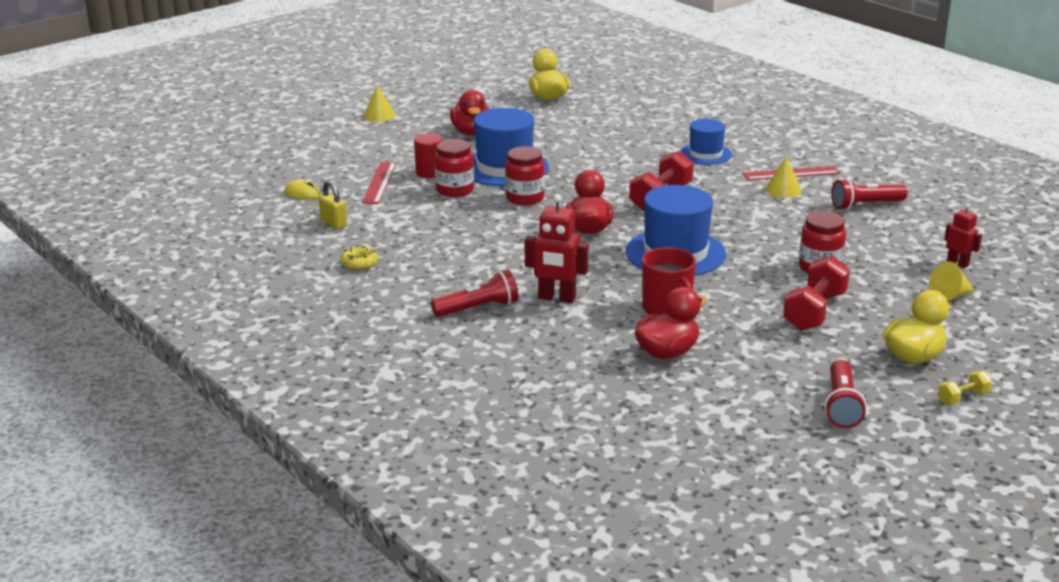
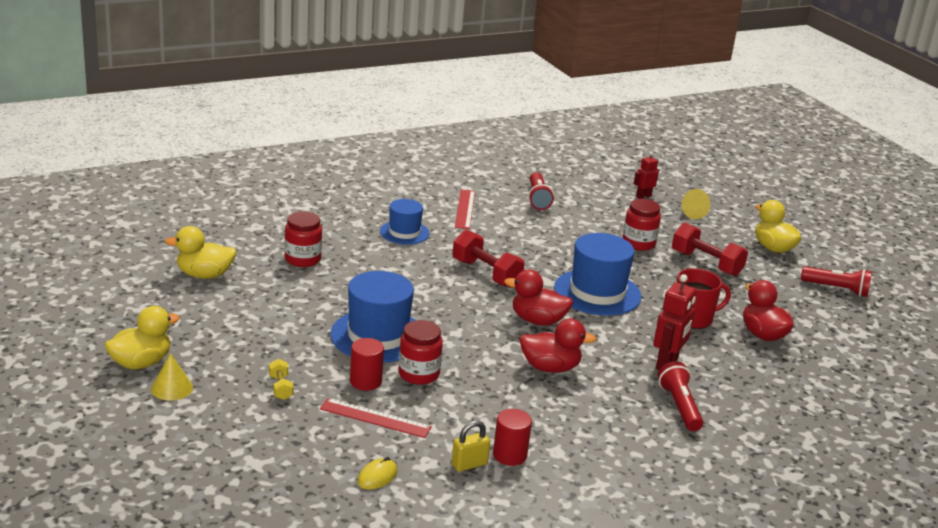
camera: 80 degrees left, 0 degrees up
yellow donut [341,245,378,270] -> none
red duck [450,90,490,135] -> red duck moved to [520,319,597,373]
red jar [505,146,545,205] -> red jar moved to [284,211,322,267]
yellow cone [765,156,802,198] -> none
yellow dumbbell [938,371,992,405] -> yellow dumbbell moved to [269,359,294,400]
none -> yellow duck [105,306,180,370]
none -> red cylinder [493,409,532,466]

